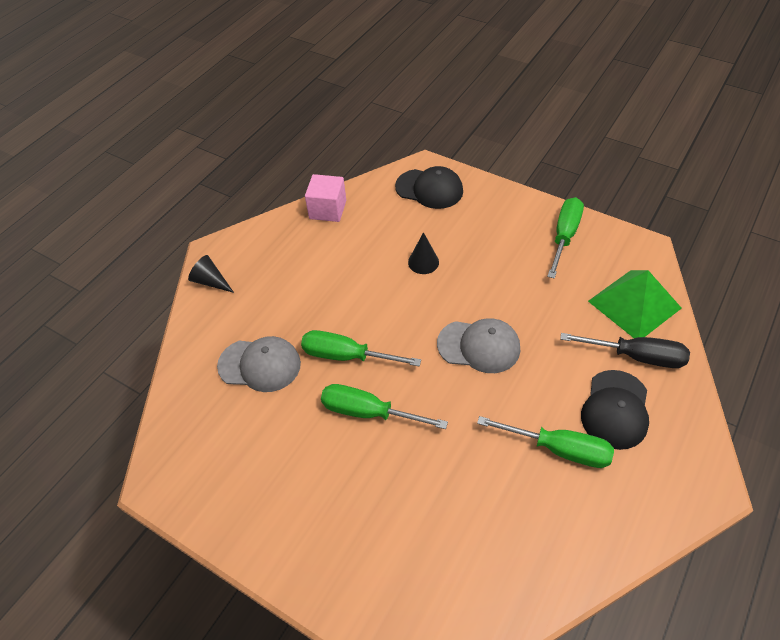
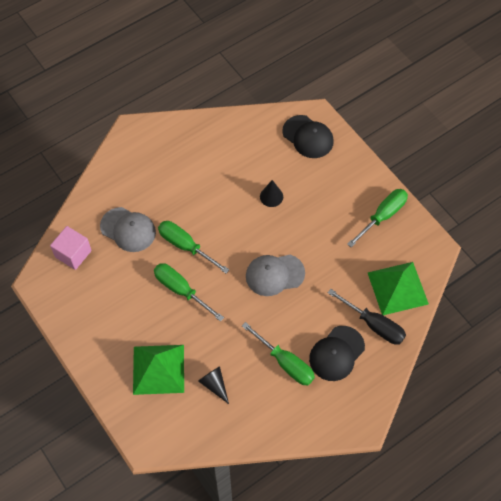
camera: 20 degrees right, 10 degrees up
black cone [188,255,234,293] -> black cone moved to [198,366,229,404]
pink cube [305,174,346,222] -> pink cube moved to [50,226,92,270]
grey cap [437,318,520,373] -> grey cap turned 135 degrees clockwise [246,255,305,296]
none -> green pyramid [133,345,184,395]

